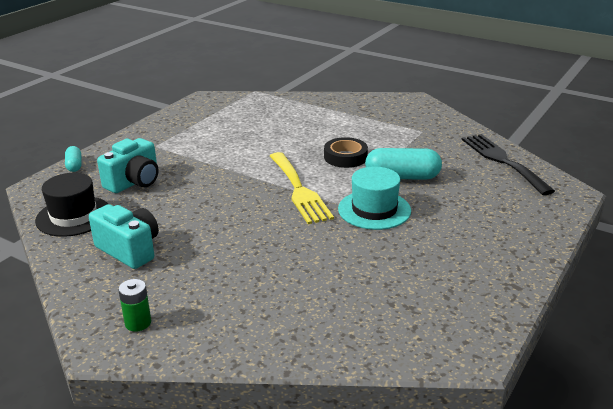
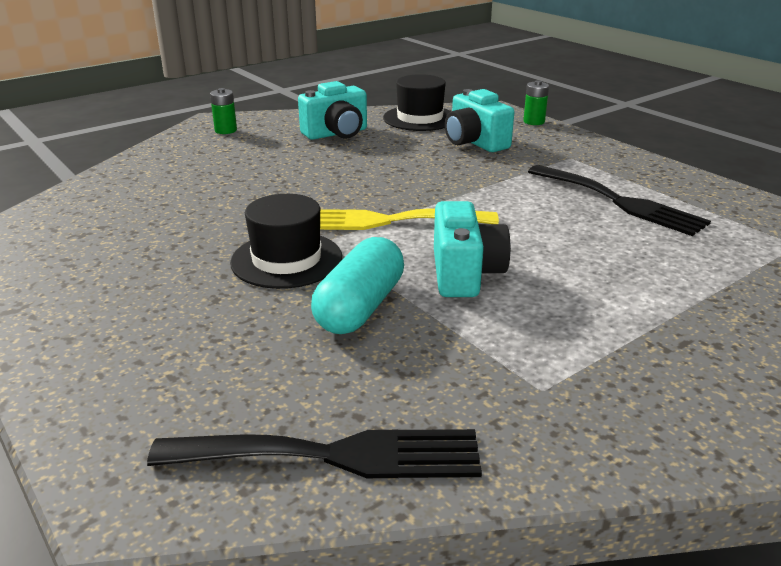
camera: 110 degrees right, 0 degrees up
turquoise capsule [65,146,82,172] -> green battery [523,80,549,125]
black tape [324,137,368,168] -> turquoise camera [434,201,511,297]
turquoise hat [338,167,411,230] -> black hat [230,194,342,289]
none -> black fork [528,165,711,236]

